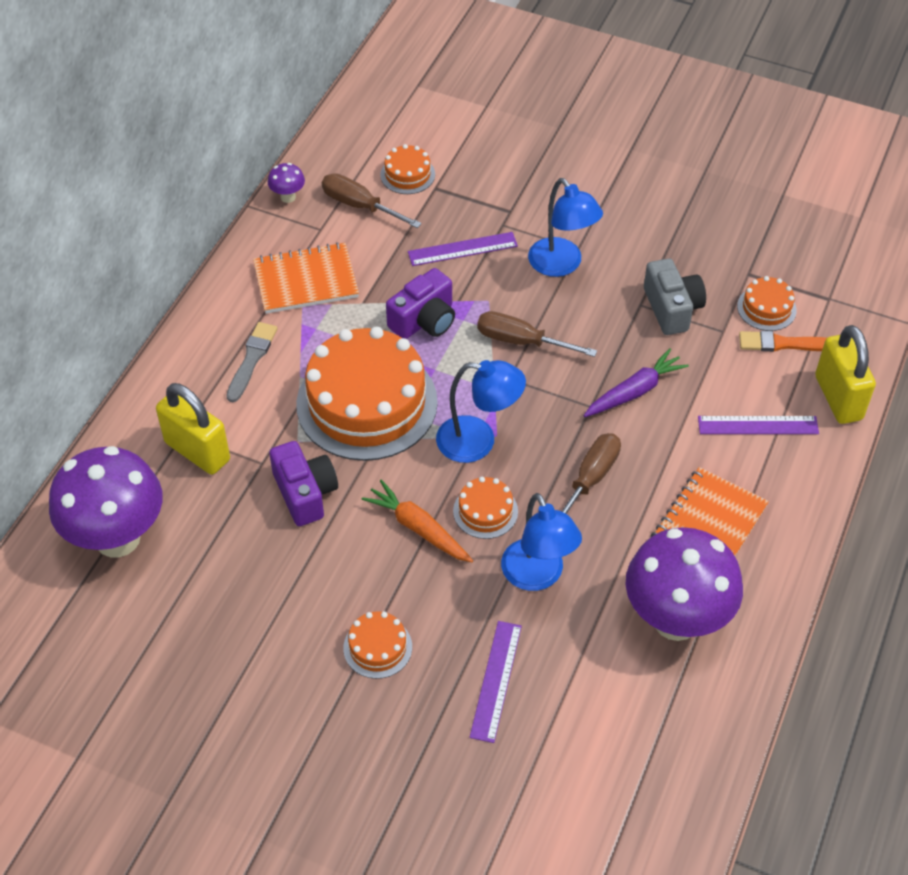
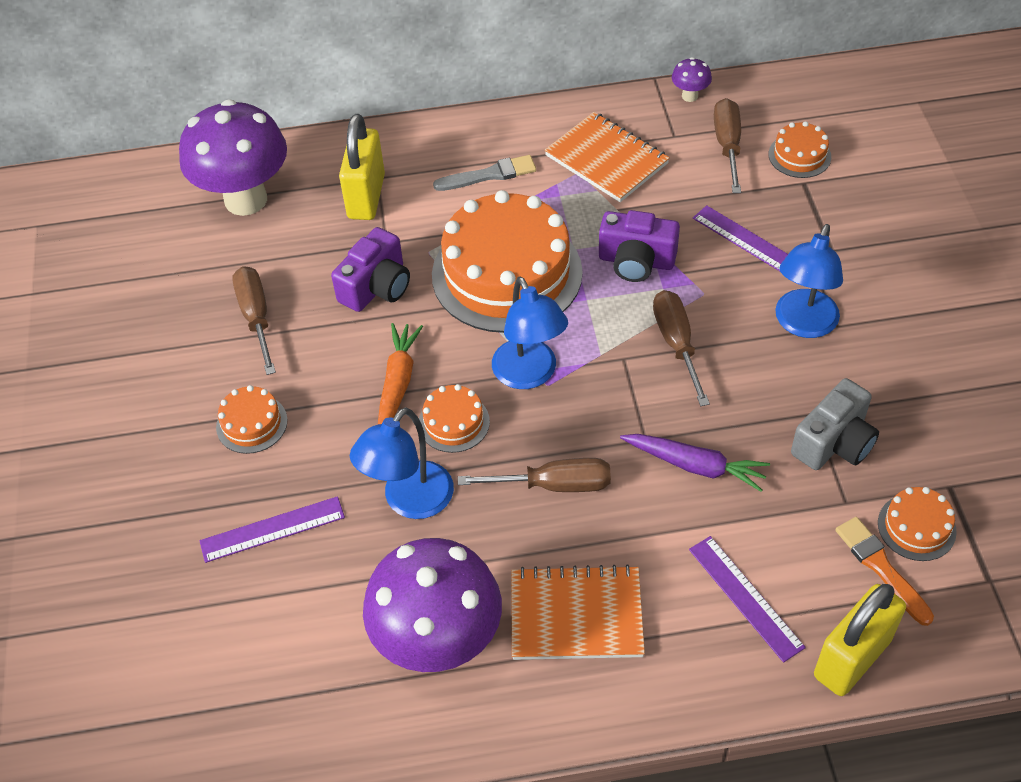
camera: 60 degrees right, 0 degrees up
none -> brown screwdriver [232,266,276,375]

